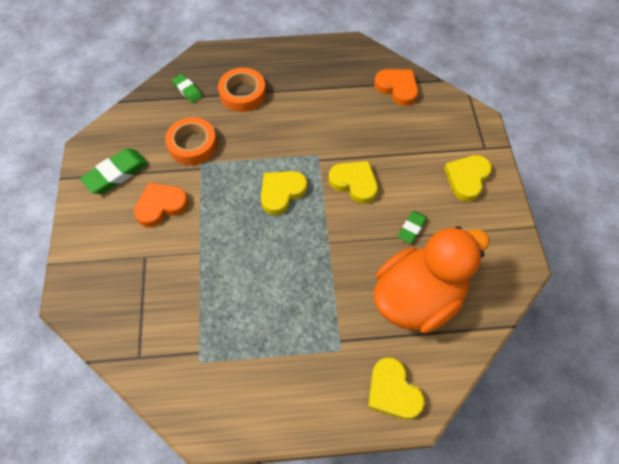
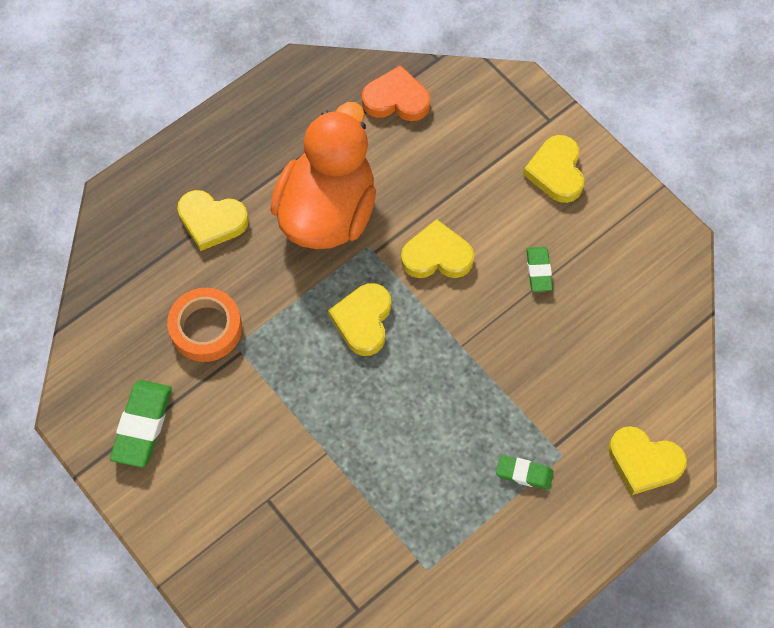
camera: 35 degrees left, 5 degrees up
orange heart [134,183,188,227] -> none
green eraser [172,74,202,103] -> green eraser moved to [496,455,554,490]
orange tape [218,68,266,112] -> yellow heart [177,190,249,251]
orange duck [374,226,490,333] -> orange duck moved to [270,102,376,249]

